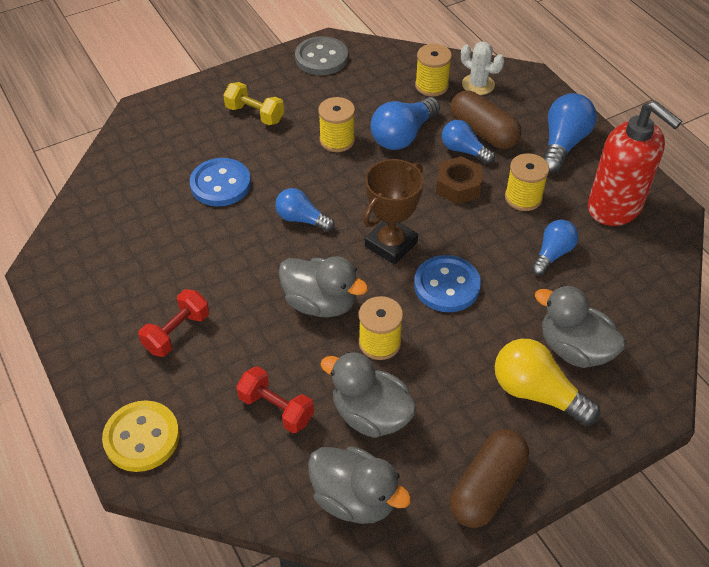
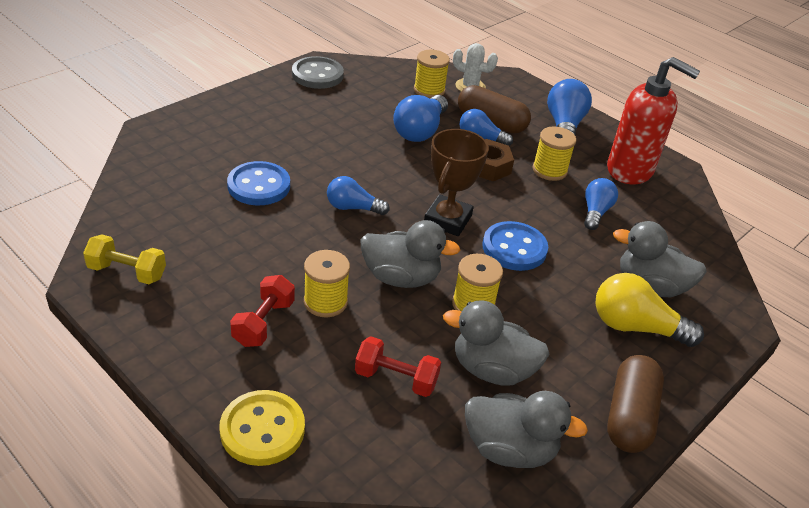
camera: 20 degrees left, 10 degrees down
yellow dumbbell [223,82,284,125] -> yellow dumbbell moved to [83,235,166,284]
yellow spool [318,97,355,152] -> yellow spool moved to [304,250,350,317]

